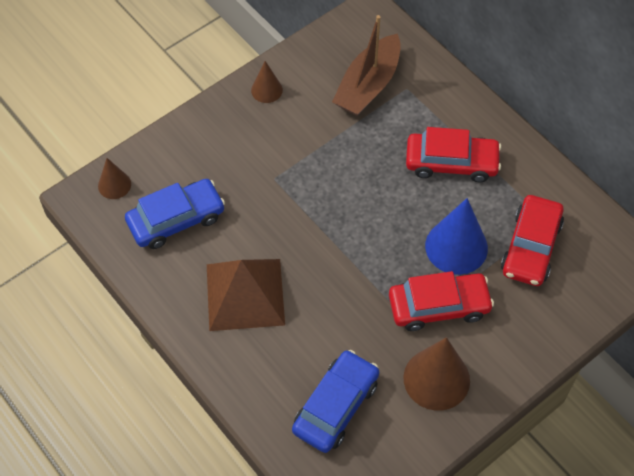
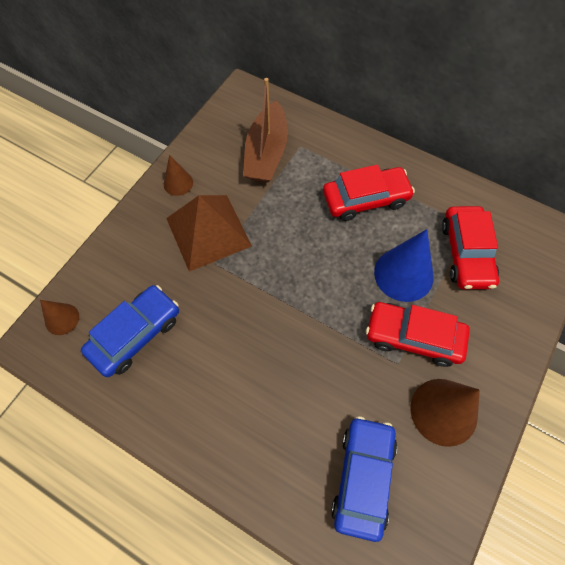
camera: 20 degrees left, 5 degrees up
brown pyramid [207,259,285,331] -> brown pyramid moved to [166,195,252,272]
red car [389,271,494,331] -> red car turned 135 degrees counterclockwise [366,302,470,367]

